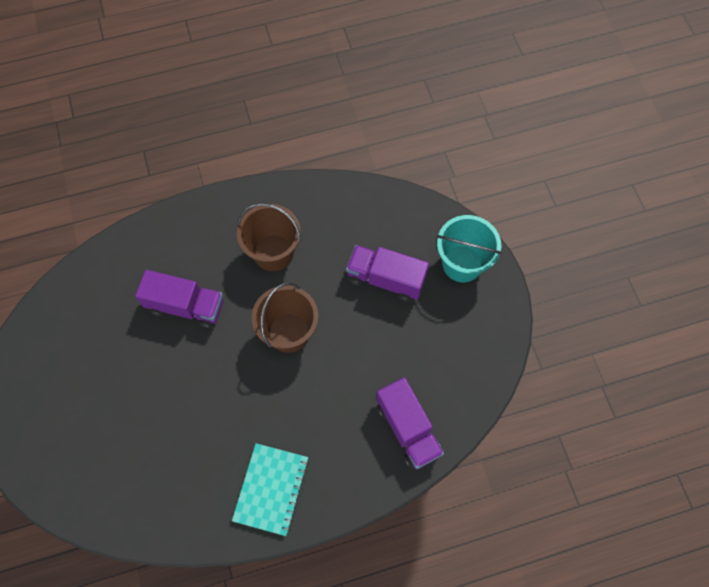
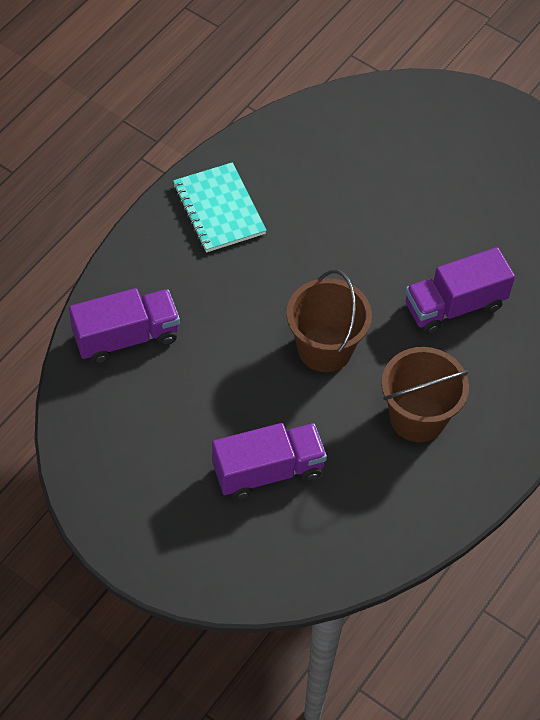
camera: 140 degrees right, 10 degrees down
purple truck [376,377,444,469] -> purple truck turned 135 degrees clockwise [69,288,180,364]
turquoise bucket [436,215,502,282] -> none

